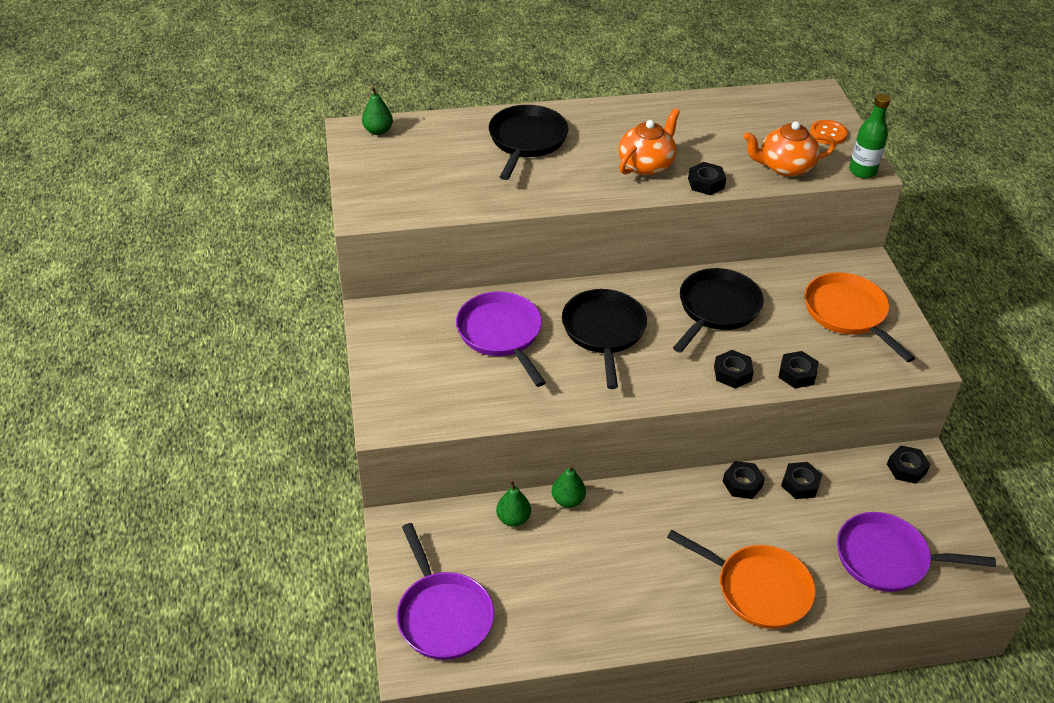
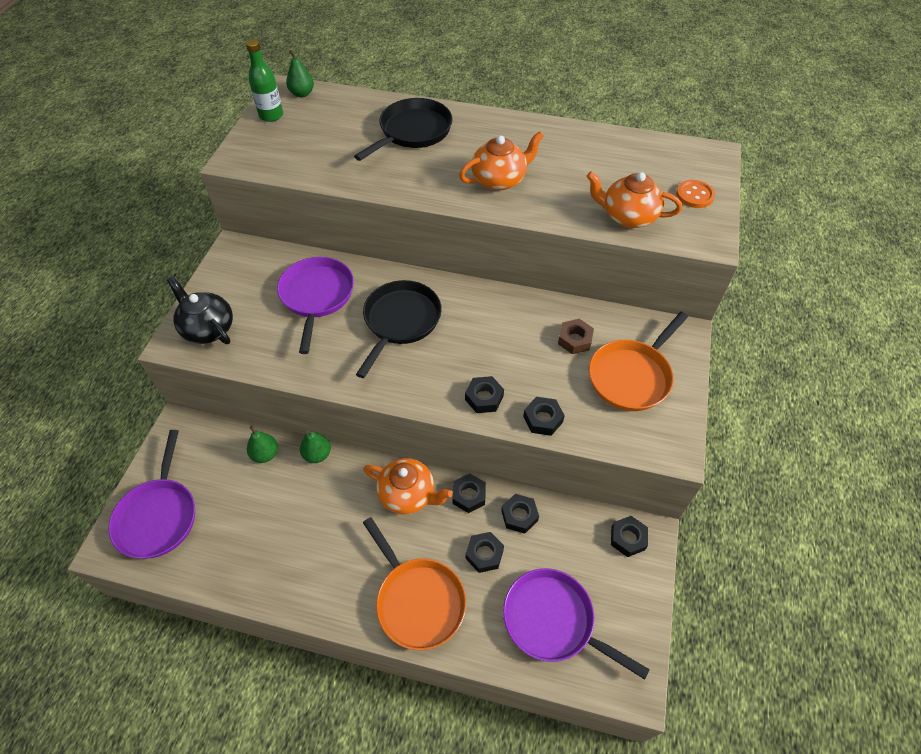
camera: 25 degrees right, 10 degrees up
black pan [673,268,764,353] -> none
black nut [688,162,726,195] -> black nut moved to [465,532,504,573]
orange pan [805,272,915,362] -> orange pan turned 135 degrees counterclockwise [589,312,688,411]
green bottle [849,94,890,178] -> green bottle moved to [246,39,283,122]
none -> black teapot [167,277,233,344]
none -> orange teapot [363,458,453,515]
none -> brown nut [558,319,594,354]

